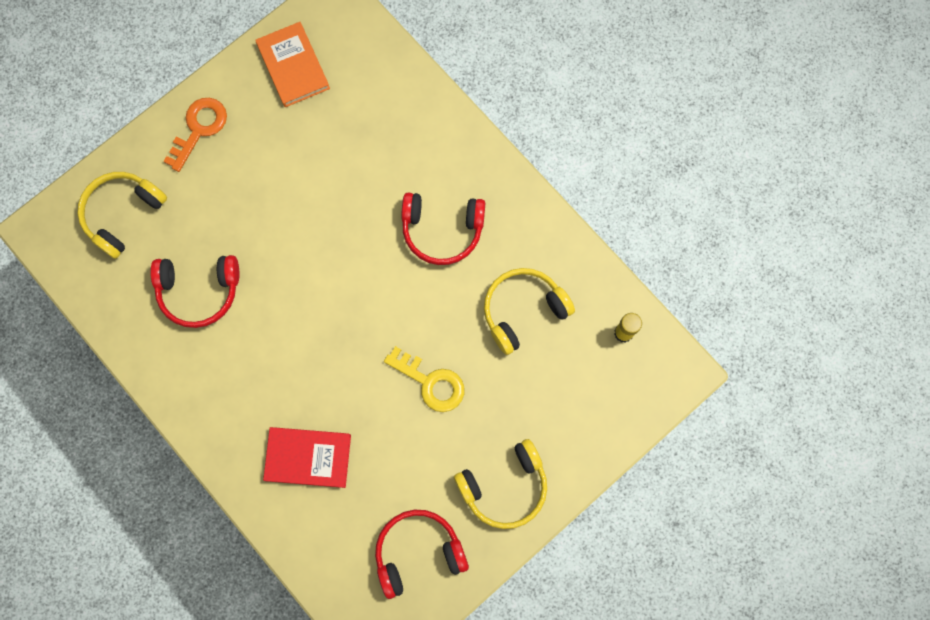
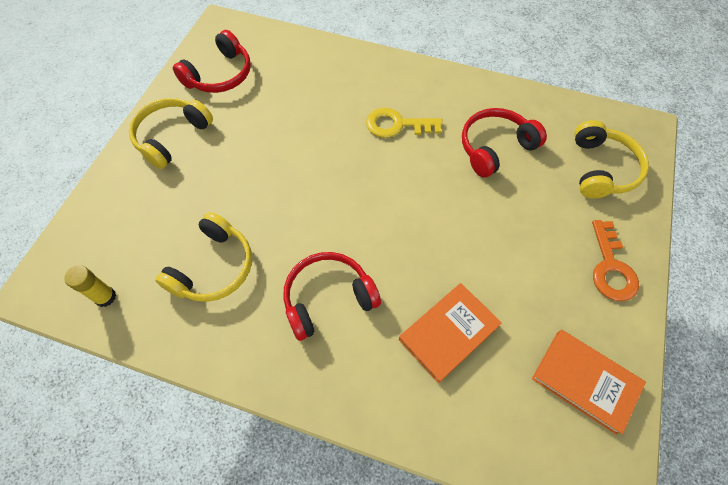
camera: 150 degrees right, 15 degrees down
red book [263,427,351,488] -> none
yellow key [384,346,464,412] -> yellow key moved to [366,108,443,138]
none -> orange book [399,283,502,383]

